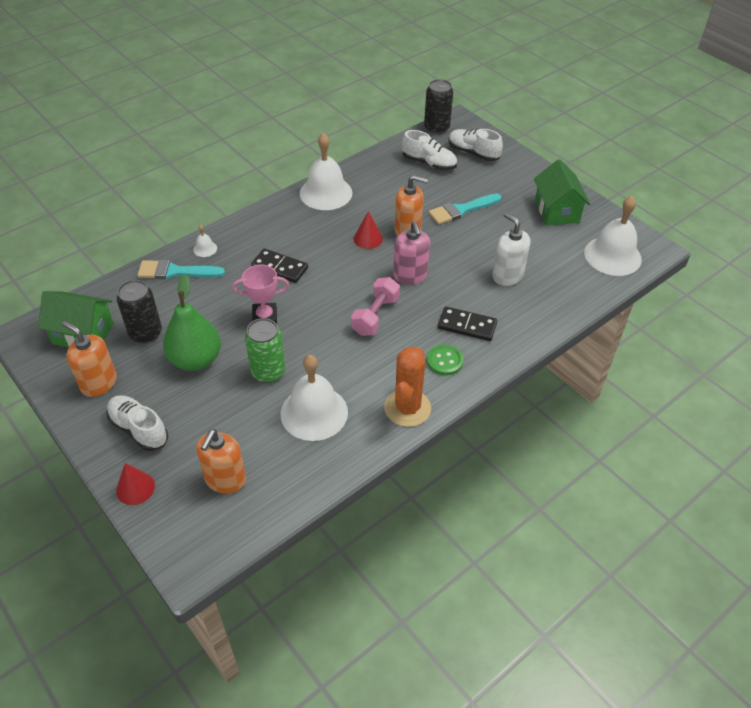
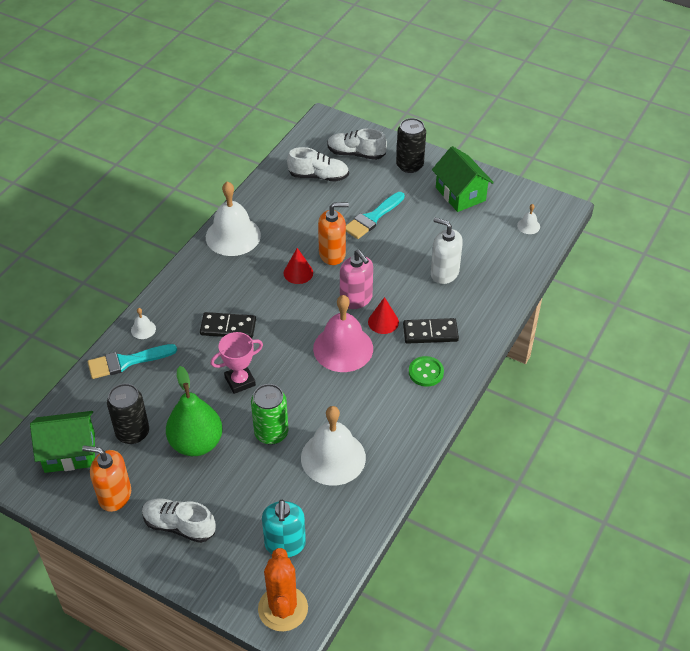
camera: 20 degrees left, 0 degrees up
red cone [116,463,155,505] -> red cone moved to [368,297,399,334]
orange soap dispenser [196,429,246,494] -> turquoise soap dispenser [262,500,306,557]
pink dumbbell [351,277,400,336] -> pink bell [313,295,373,372]
orange cactus [384,347,431,427] -> orange cactus moved to [258,548,308,631]
black can [424,79,453,134] -> black can moved to [396,118,426,173]
white bell [584,196,642,276] -> white bell [517,204,540,234], size x0.42

